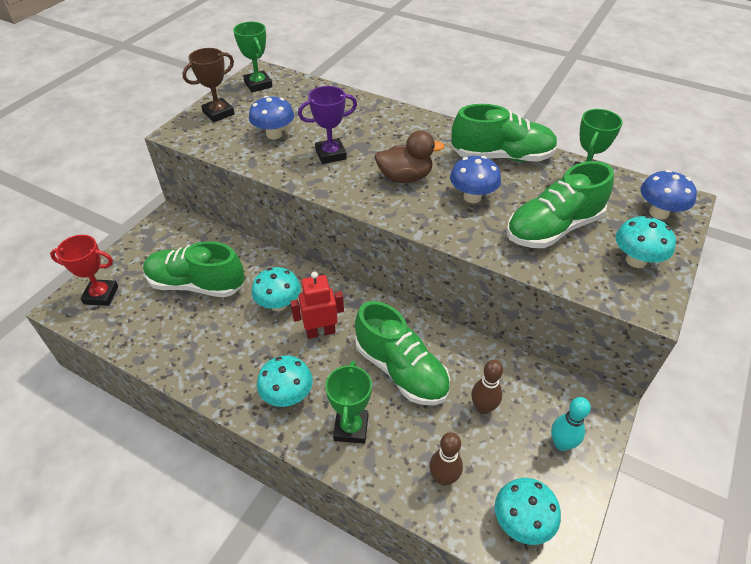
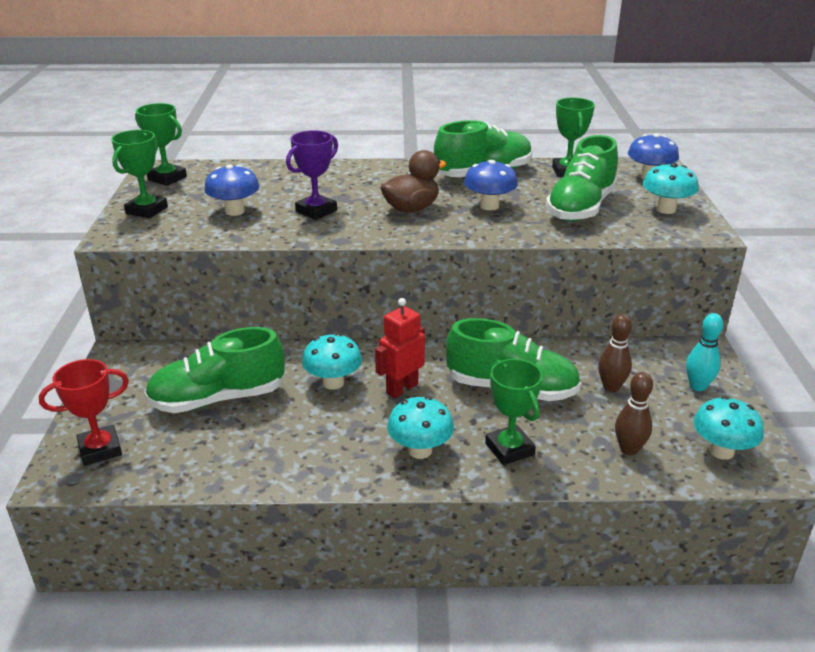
camera: 30 degrees left, 15 degrees down
brown trophy [182,48,235,122] -> green trophy [111,130,168,218]

